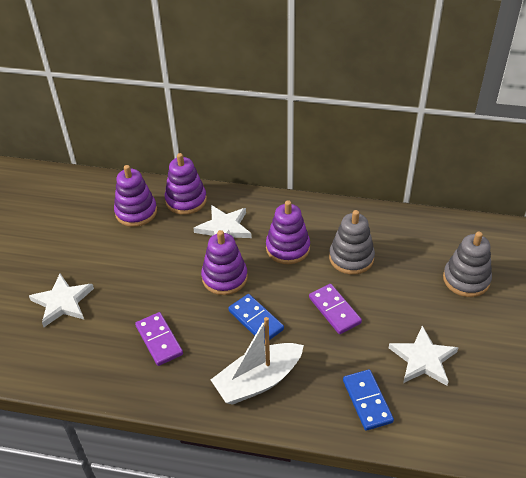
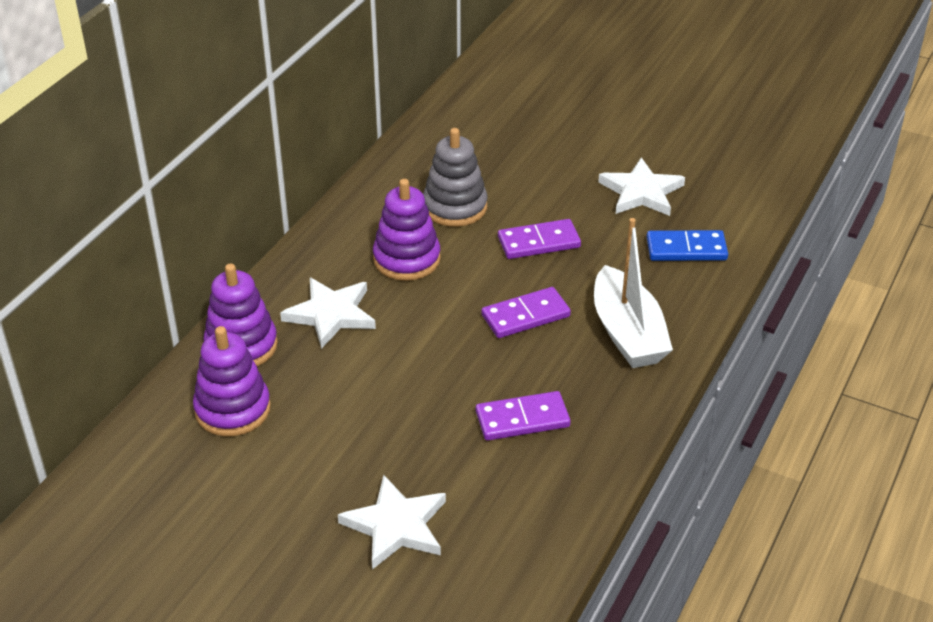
camera: 75 degrees left, 5 degrees down
purple stacking toy [201,230,248,295] -> none
blue domino [228,294,284,341] -> purple domino [481,287,571,338]
grey stacking toy [443,232,492,297] -> none

